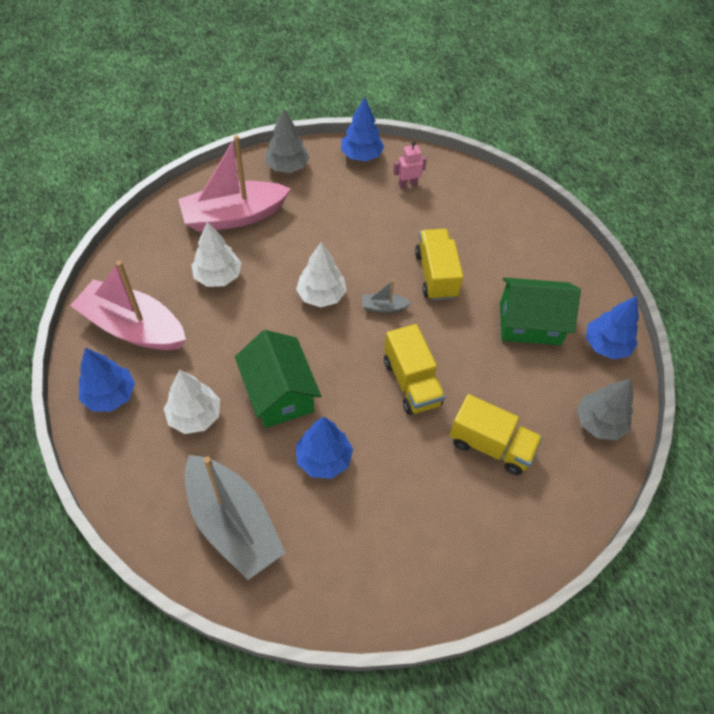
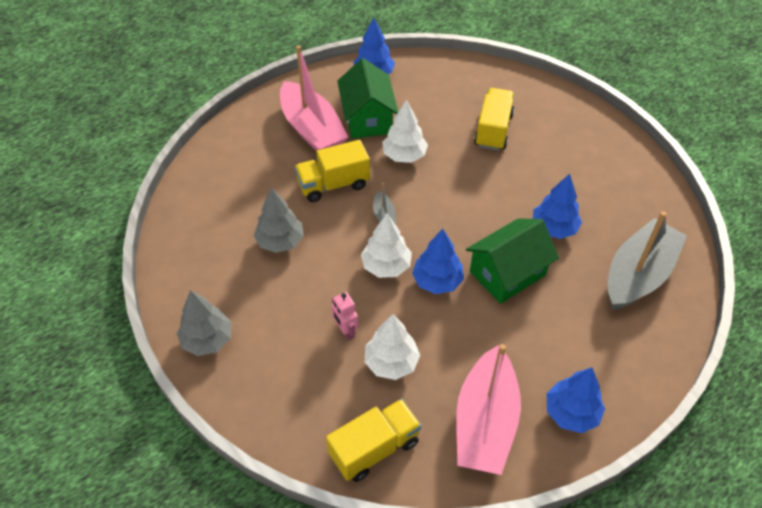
camera: 100 degrees left, 5 degrees down
white tree [164,370,220,434] -> white tree moved to [382,99,428,163]
pink boat [178,135,291,232] -> pink boat moved to [280,45,348,151]
blue tree [341,97,384,162] -> blue tree moved to [412,229,464,294]
yellow truck [384,324,445,415] -> yellow truck moved to [326,399,421,482]
pink robot [393,142,427,188] -> pink robot moved to [332,292,359,340]
grey tree [577,378,633,440] -> grey tree moved to [253,187,304,253]

